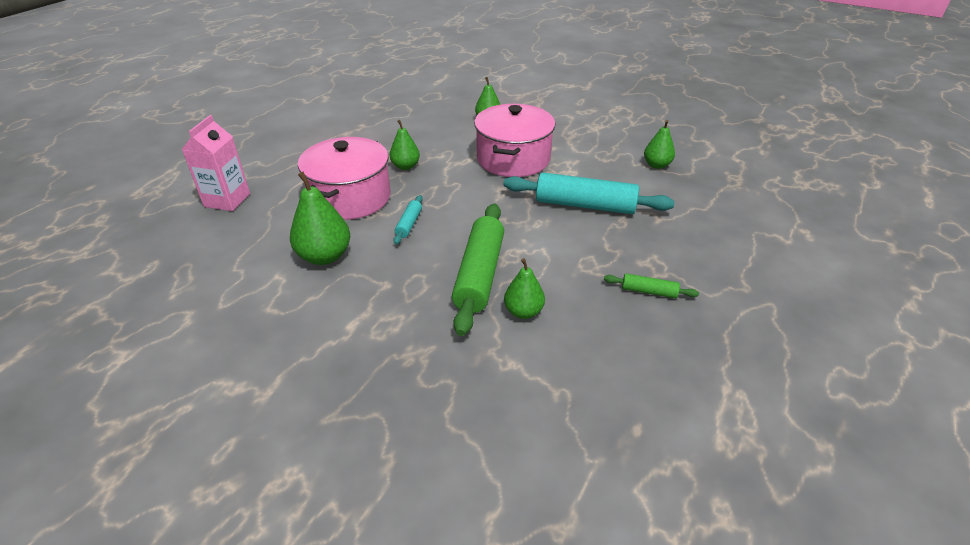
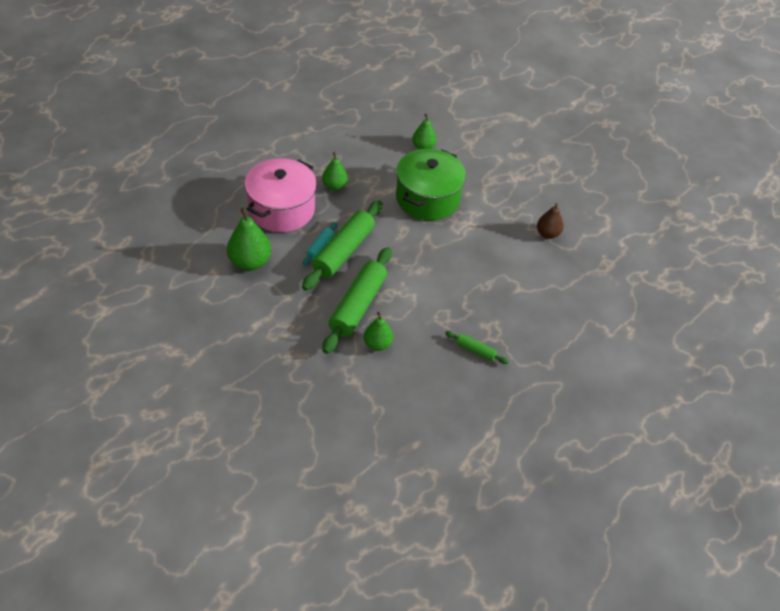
camera: 10 degrees right, 10 degrees up
pink carton [181,115,250,211] -> none
pink pot [474,104,555,177] -> green pot [396,149,466,220]
turquoise rolling pin [503,172,675,214] -> none
green pear [644,120,675,169] -> brown pear [537,203,563,239]
none -> green rolling pin [302,200,383,291]

